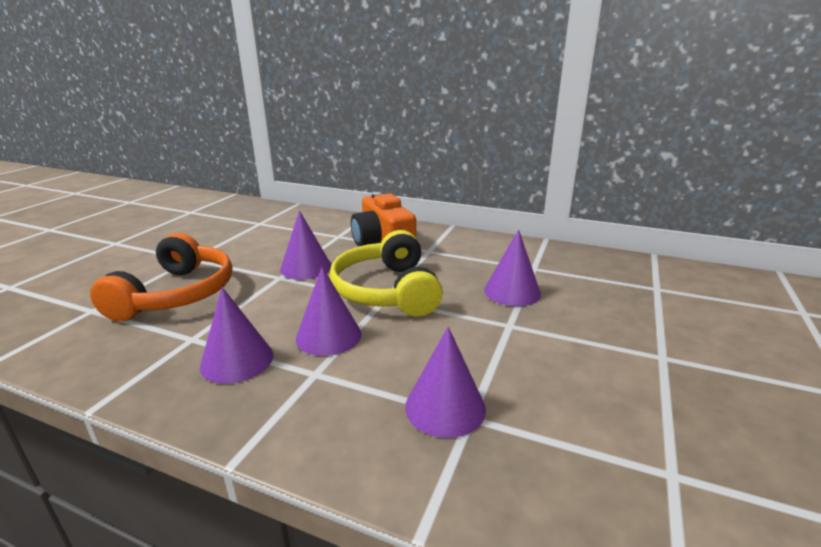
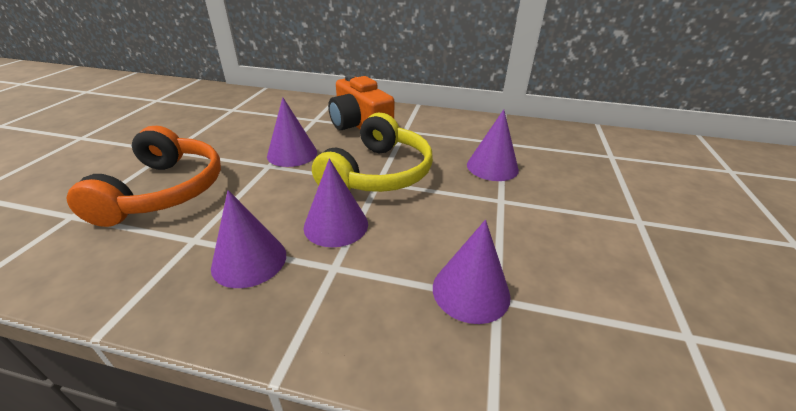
camera: 10 degrees left, 10 degrees up
yellow headphones [330,230,443,317] -> yellow headphones turned 135 degrees counterclockwise [312,113,433,192]

